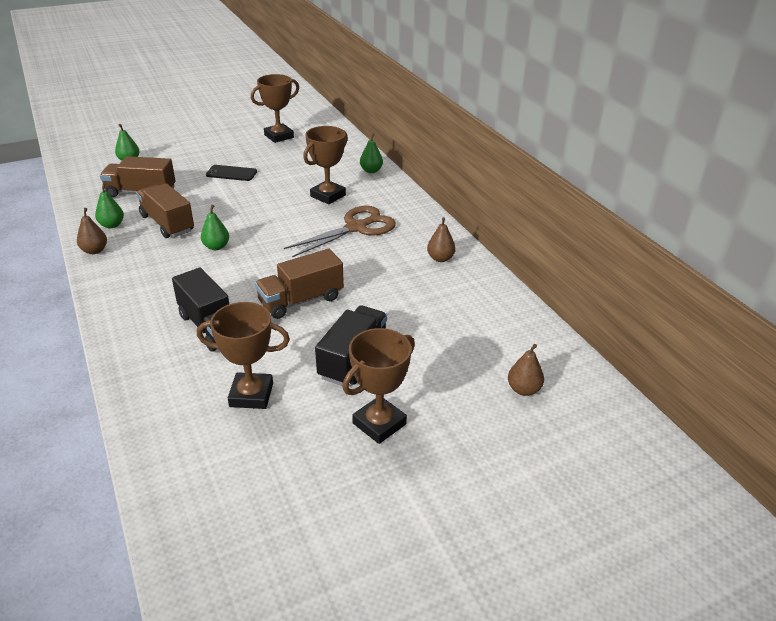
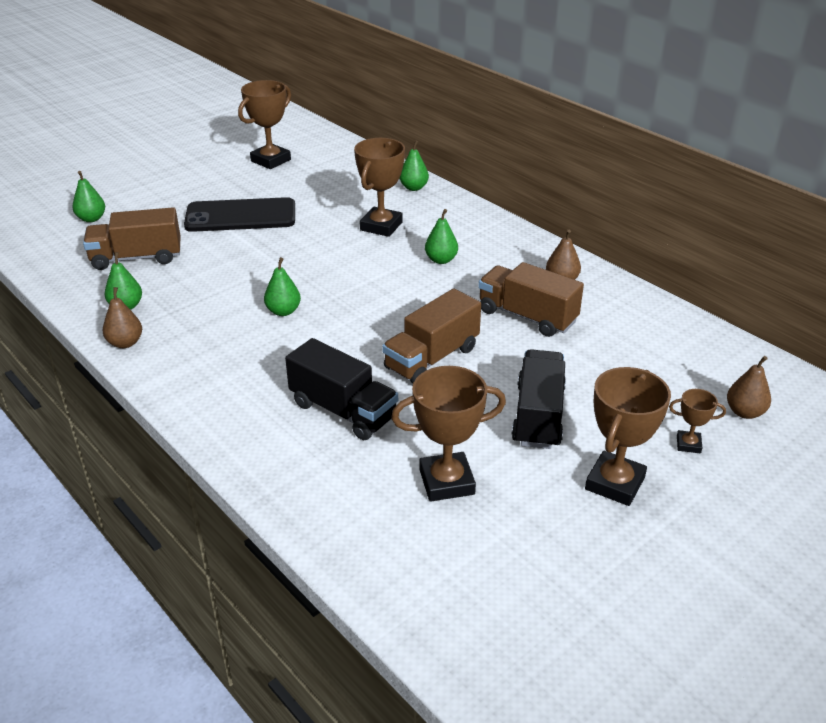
camera: 15 degrees left, 0 degrees up
brown truck [136,183,194,238] -> brown truck moved to [478,262,584,337]
black phone [206,165,257,181] -> black phone [184,197,295,232], size x1.73
brown scissors [284,206,396,257] -> green pear [425,209,458,264]
none -> brown trophy [669,389,726,454]

